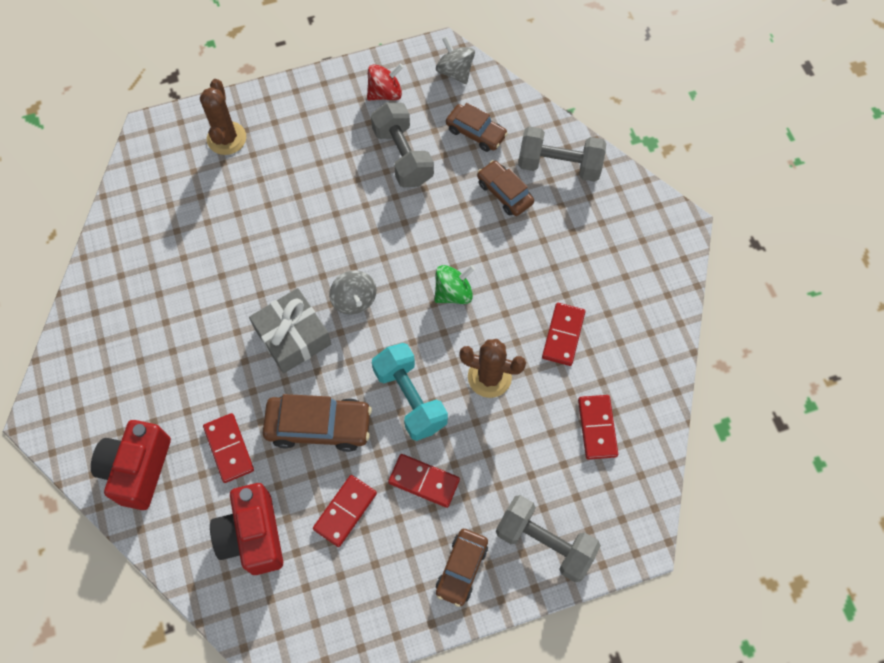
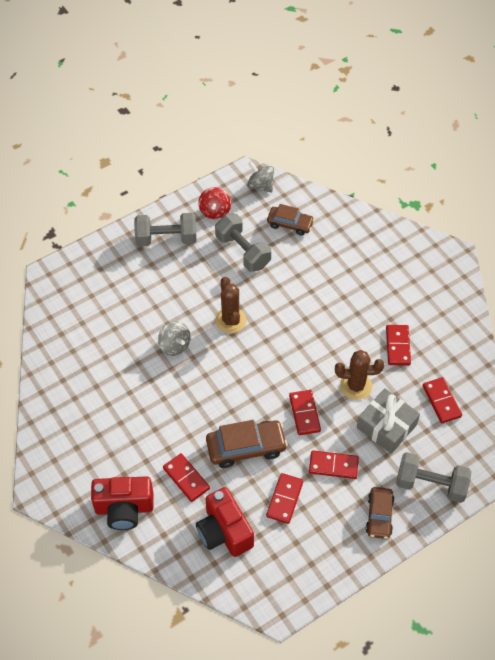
camera: 15 degrees left, 10 degrees down
red camera [91,420,171,510] -> red camera turned 90 degrees counterclockwise [91,476,154,530]
brown cactus [200,79,246,155] -> brown cactus moved to [215,277,246,333]
grey gift [249,288,331,373] -> grey gift moved to [357,388,420,454]
grey spinning top [329,270,376,315] -> grey spinning top moved to [158,321,191,356]
red spinning top [367,64,404,101] -> red spinning top turned 135 degrees clockwise [198,187,231,219]
turquoise dumbbell [372,343,448,441] -> red domino [289,390,321,435]
green spinning top [434,265,475,304] -> none
brown car [477,160,534,216] -> none
grey dumbbell [518,126,606,182] -> grey dumbbell moved to [134,213,197,246]

